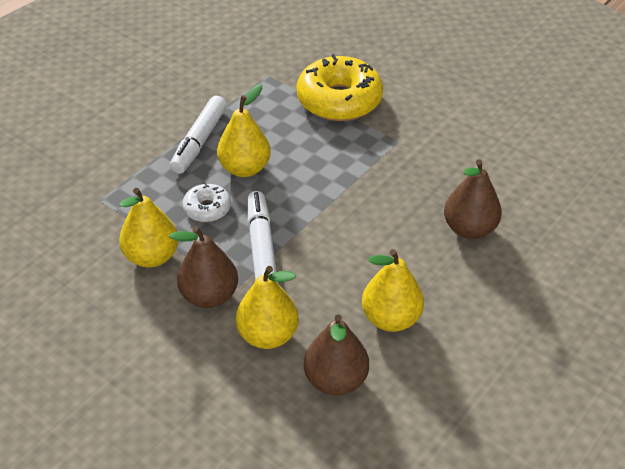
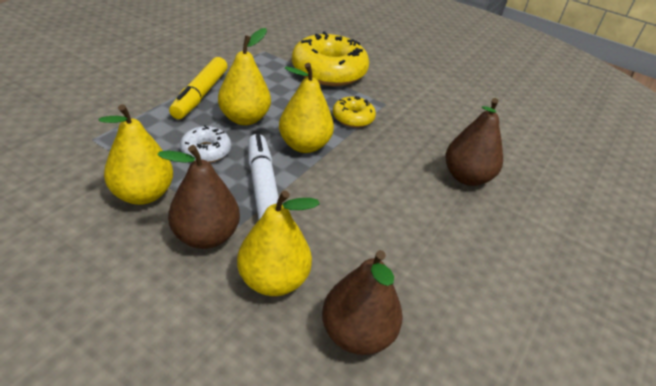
camera: 10 degrees left, 5 degrees down
white marker [170,96,227,174] -> yellow marker [169,57,228,119]
yellow pear [362,249,424,332] -> yellow pear moved to [279,63,334,153]
none -> yellow donut [333,96,376,128]

